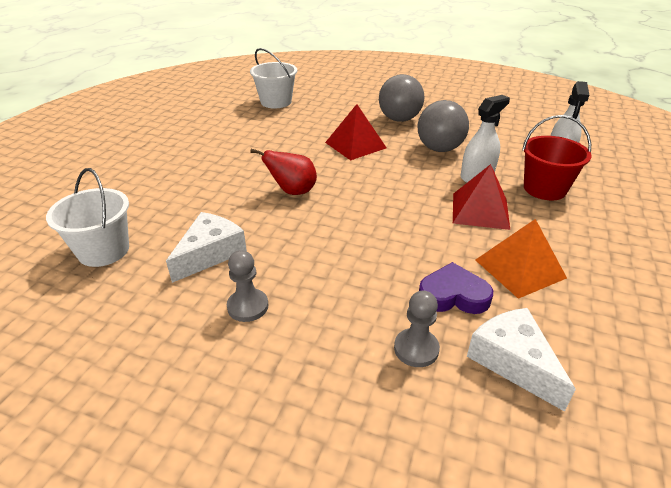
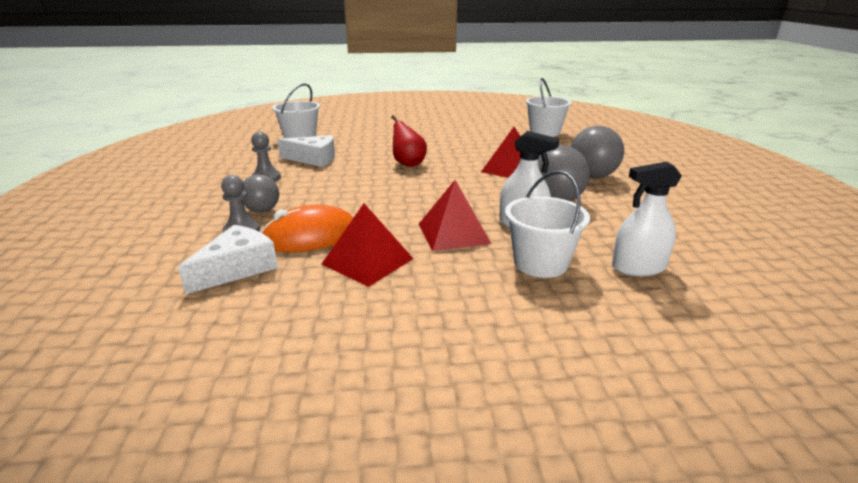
camera: 65 degrees right, 10 degrees down
purple heart [419,262,493,314] -> orange mouse [261,205,354,252]
orange pyramid [476,219,567,299] -> red pyramid [322,204,414,287]
red bucket [522,115,591,200] -> white bucket [505,170,590,278]
none -> grey ball [242,174,279,212]

